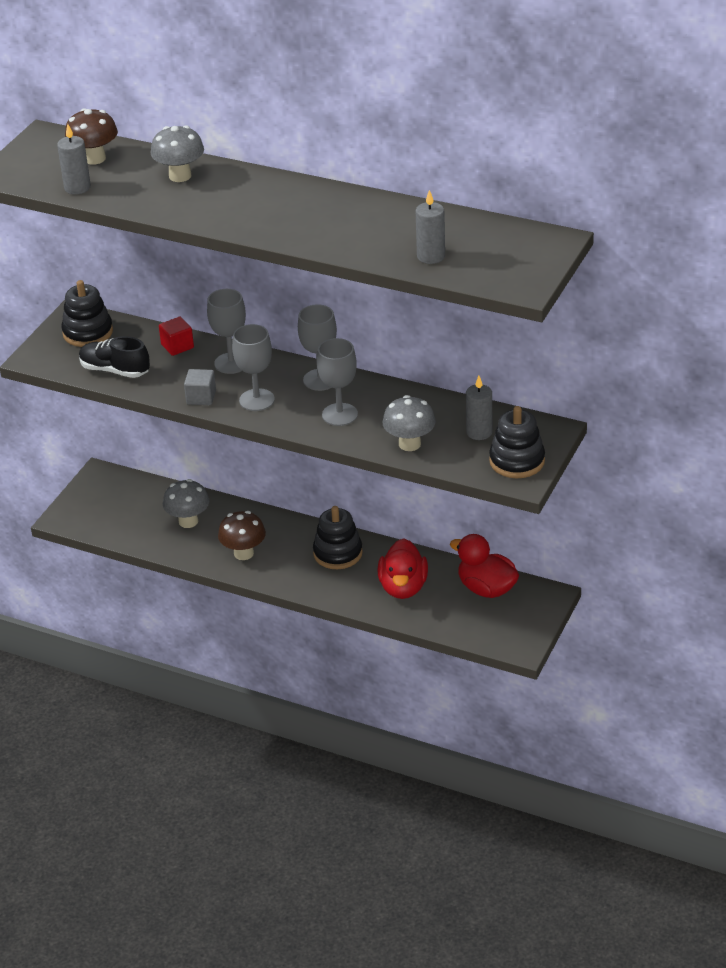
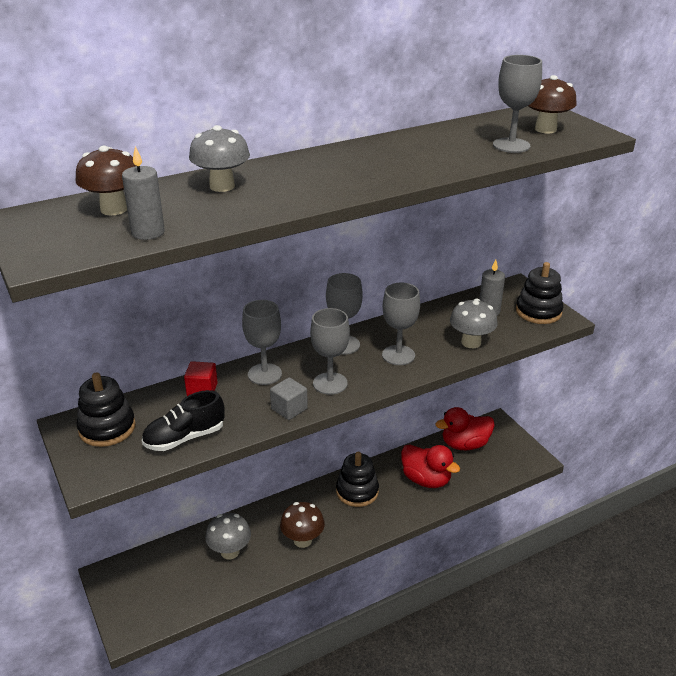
camera: 55 degrees left, 5 degrees down
grey candle [416,190,445,264] -> grey goblet [493,55,542,153]
none -> brown mushroom [528,75,577,133]

